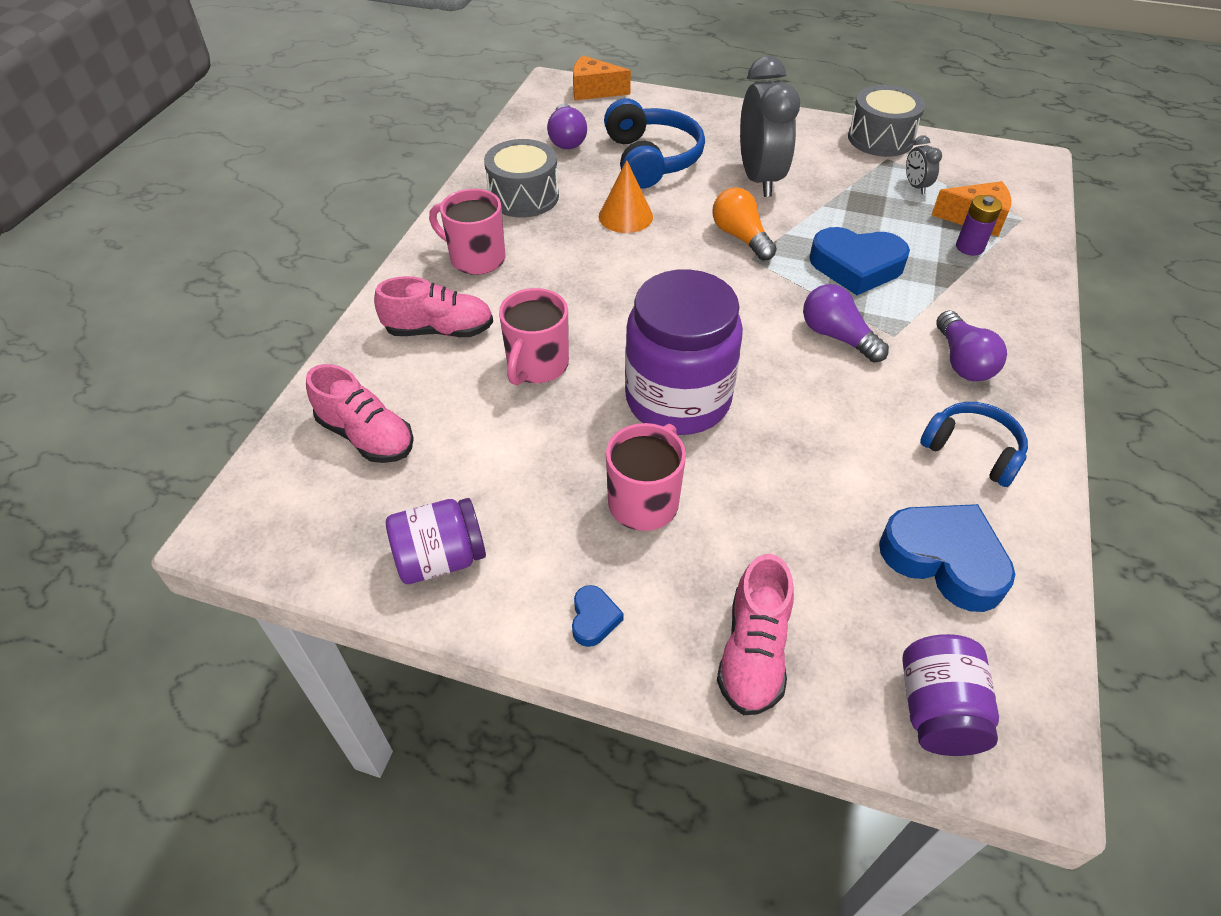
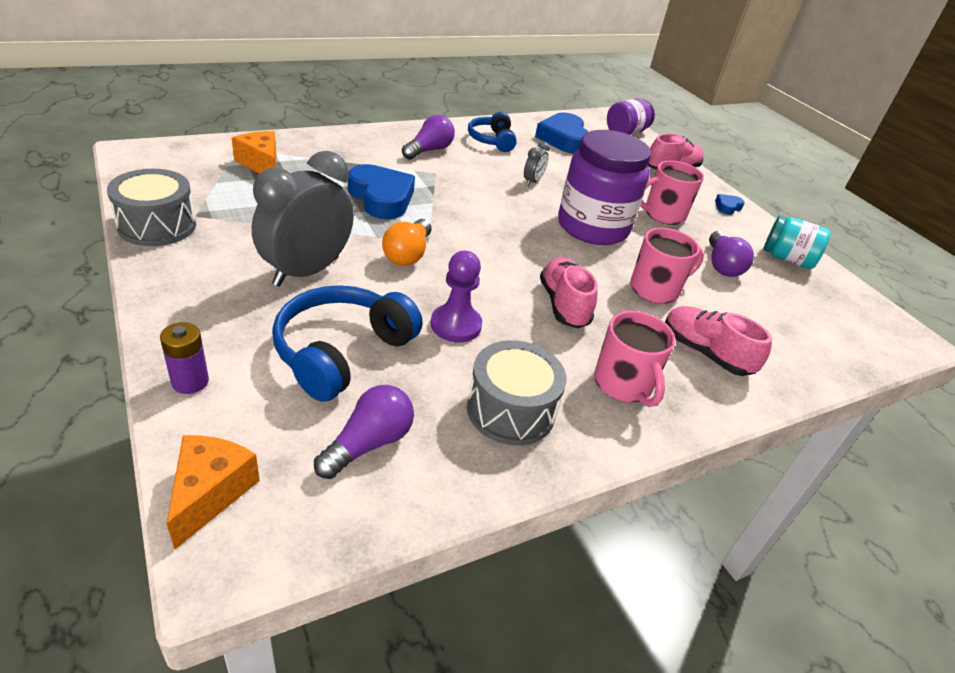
camera: 140 degrees left, 10 degrees down
pink shoe [306,364,414,463] -> pink shoe moved to [540,257,598,328]
purple jar [386,498,486,584] -> turquoise jar [763,216,831,269]
orange cheese [573,56,631,100] -> orange cheese turned 135 degrees counterclockwise [167,435,260,549]
orange cone [599,160,653,233] -> purple pawn [431,251,482,342]
purple light bulb [803,284,889,363] -> purple light bulb moved to [709,231,754,277]
grey clock [906,135,942,194] -> grey clock moved to [524,141,550,186]
purple battery [956,195,1002,256] -> purple battery moved to [160,322,209,394]

